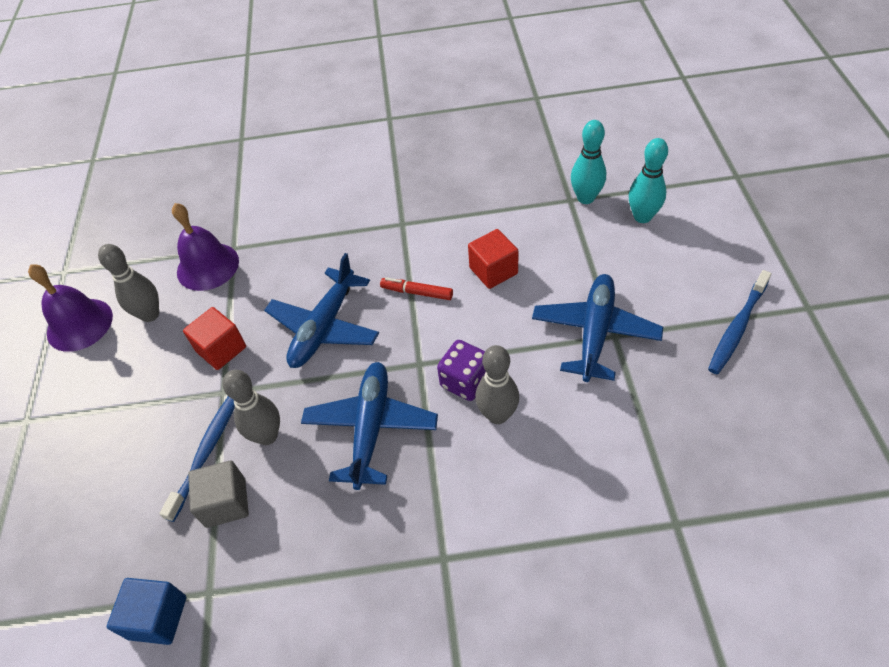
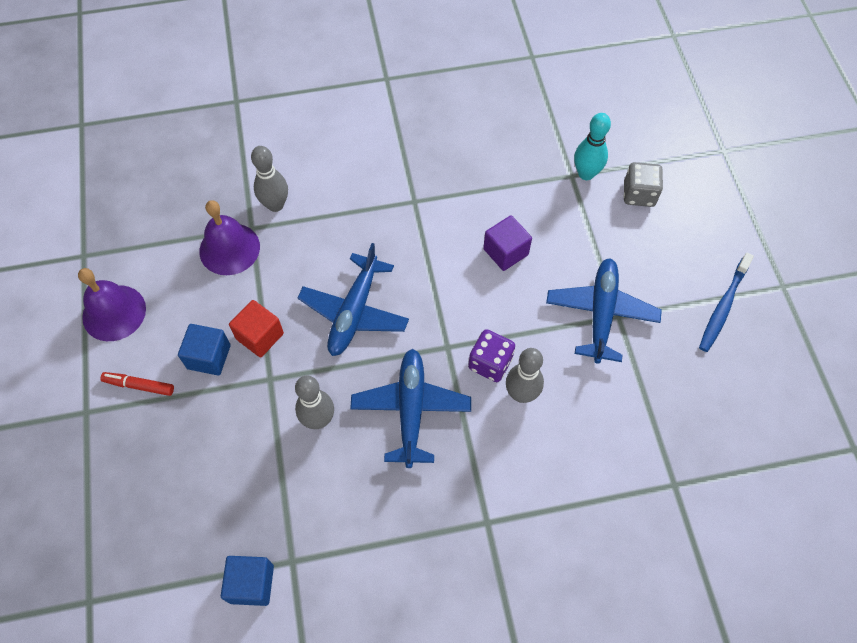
camera: 10 degrees left, 10 degrees up
grey bowling pin [98,244,159,322] -> grey bowling pin moved to [251,146,288,212]
blue toothbrush [159,396,235,522] -> none
grey cube [188,461,249,528] -> none
red marker [380,278,453,300] -> red marker moved to [100,372,174,396]
red cube [468,229,519,289] -> purple cube [483,215,532,271]
turquoise bowling pin [629,138,668,223] -> grey dice [624,162,663,207]
none -> blue cube [178,324,231,376]

